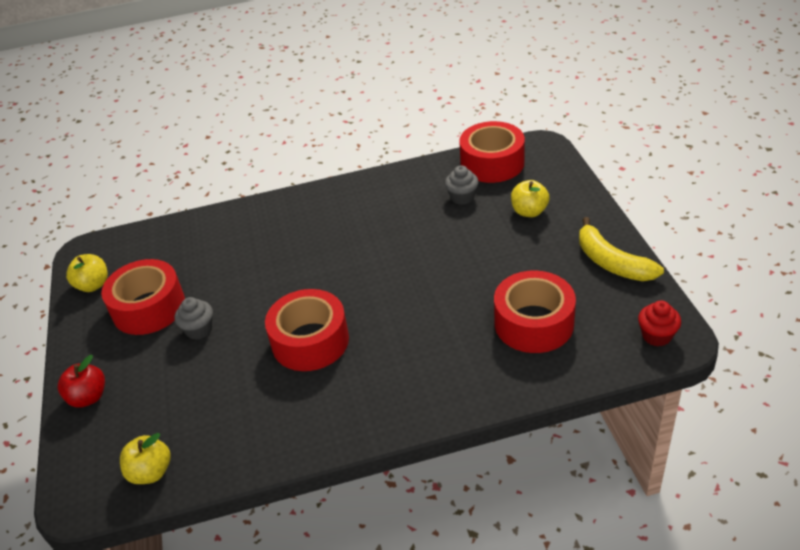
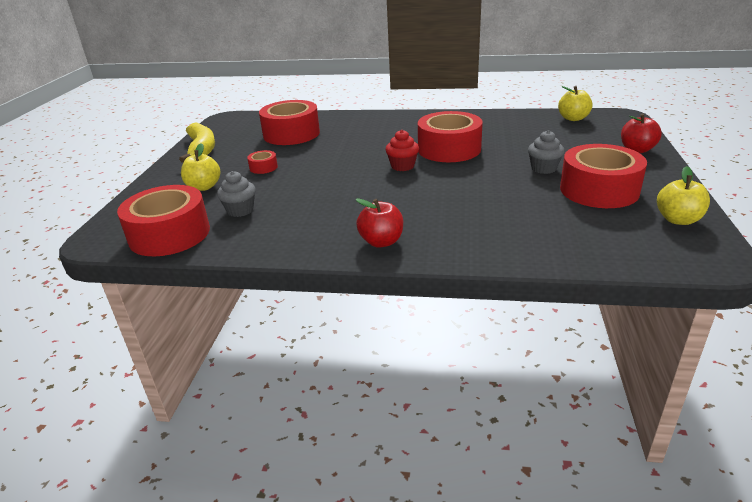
camera: 160 degrees left, 10 degrees down
red cupcake [638,301,681,346] -> red cupcake moved to [385,130,419,171]
none -> red tape [247,150,278,174]
none -> red apple [355,198,403,248]

